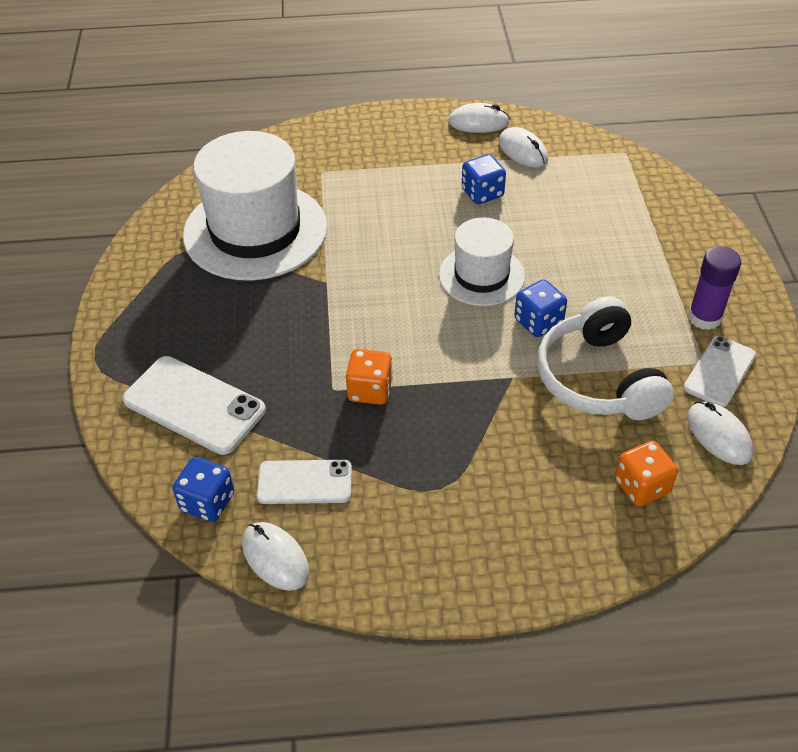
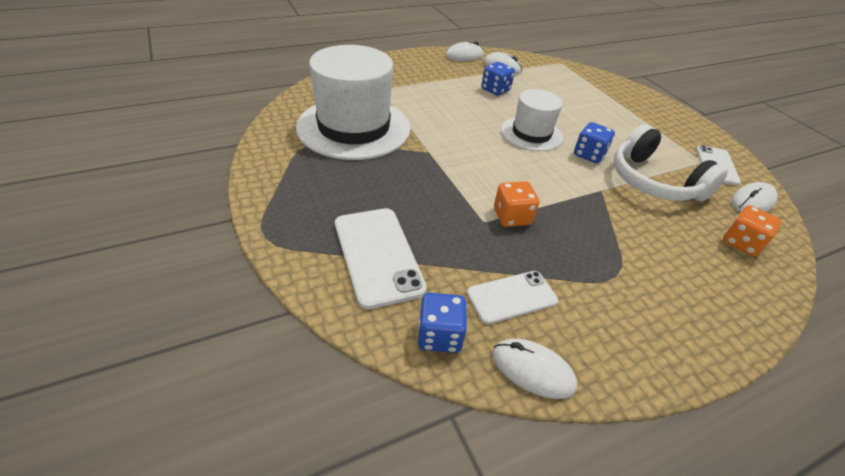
camera: 25 degrees left, 5 degrees down
white phone [122,356,266,455] -> white phone turned 60 degrees clockwise [335,208,427,309]
white mouse [687,401,754,465] -> white mouse turned 75 degrees counterclockwise [731,182,778,212]
purple glue stick [688,246,741,330] -> none

